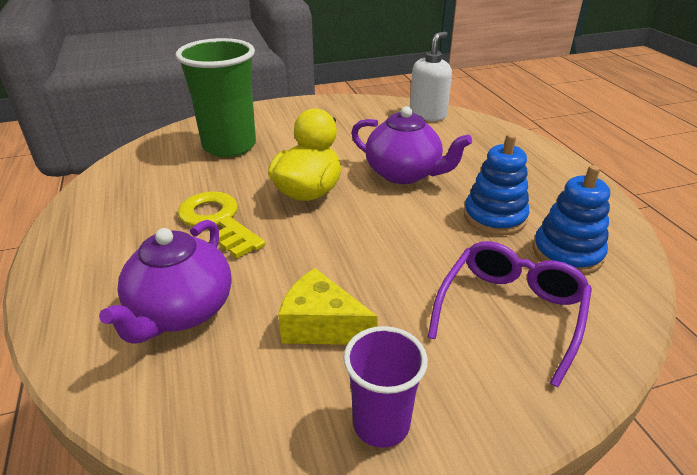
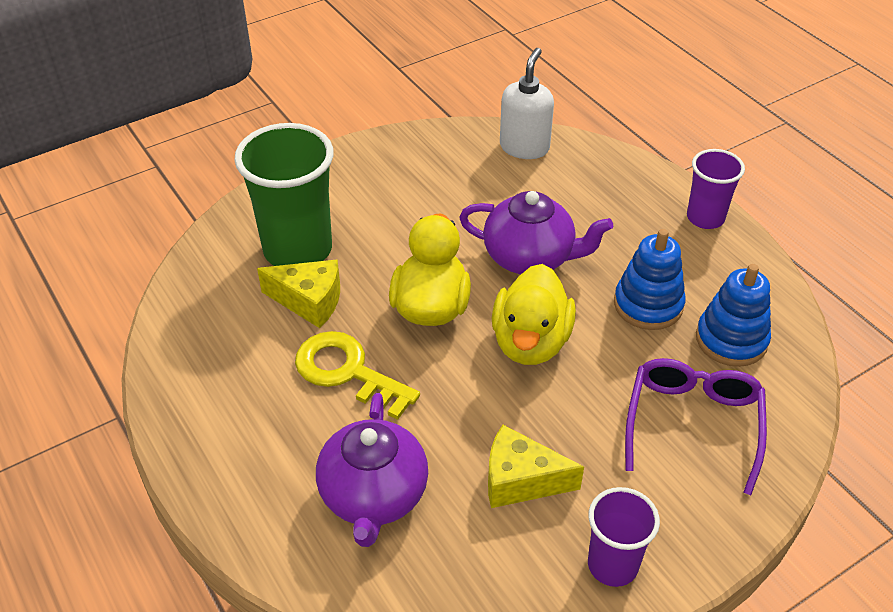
camera: 15 degrees left, 10 degrees up
none -> yellow cheese [257,259,340,328]
none -> yellow duck [492,264,576,365]
none -> purple cup [687,149,745,229]

